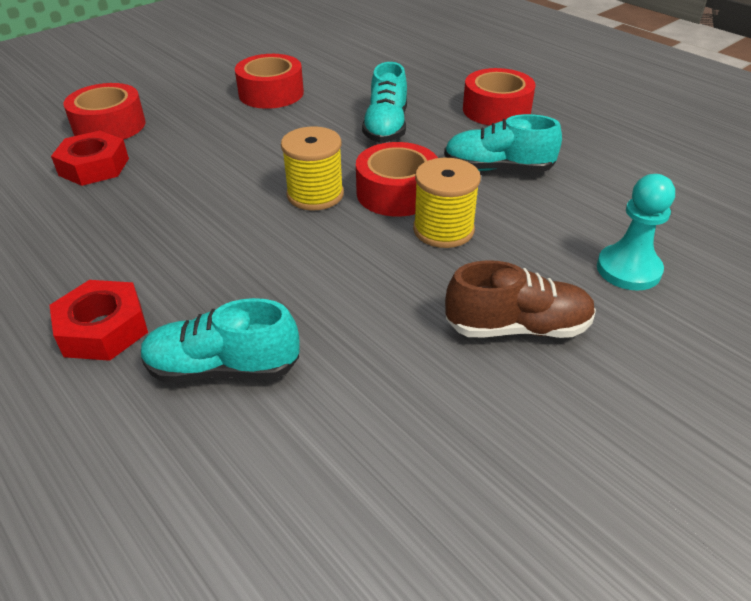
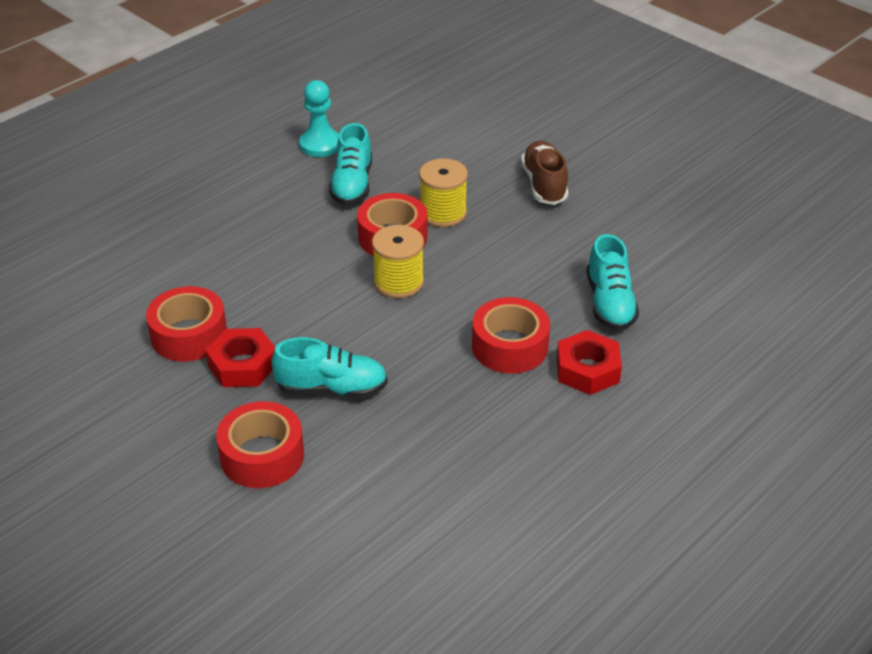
camera: 95 degrees left, 0 degrees up
red nut [51,131,129,186] -> red nut moved to [205,328,276,387]
turquoise shoe [362,62,407,143] -> turquoise shoe moved to [271,337,388,398]
red tape [463,68,536,126] -> red tape moved to [472,297,550,373]
turquoise pawn [597,174,675,291] -> turquoise pawn moved to [299,80,339,157]

